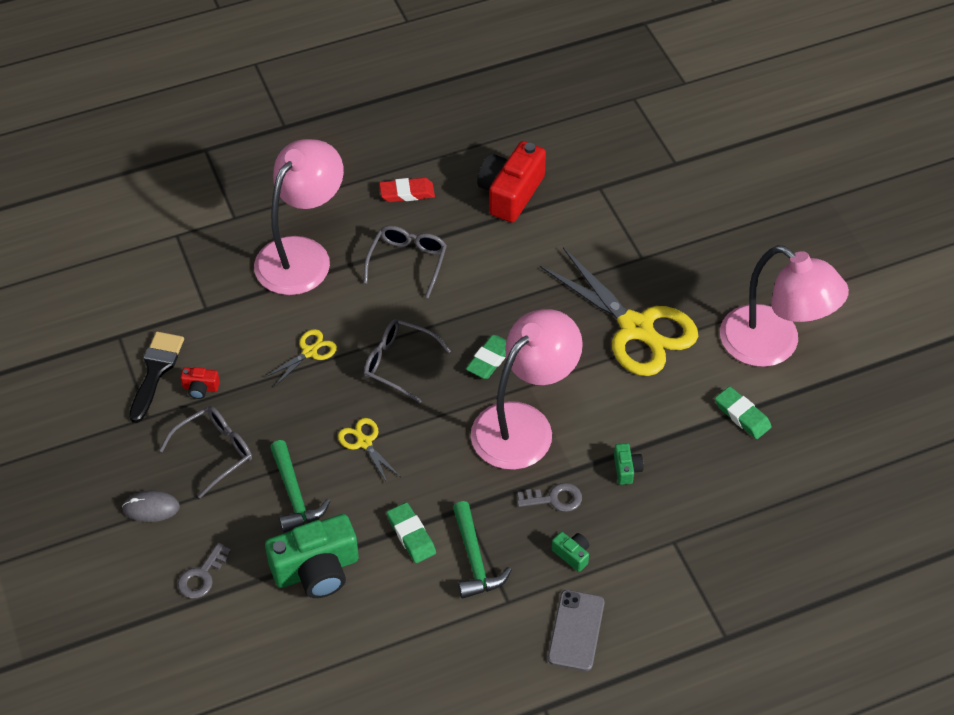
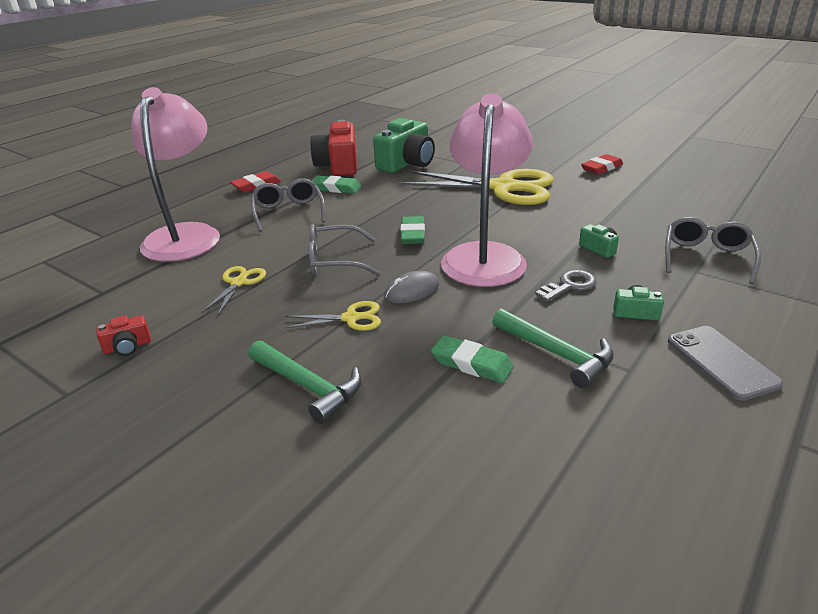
camera: 30 degrees left, 20 degrees down
grey mouse [122,491,180,522] -> grey mouse moved to [384,271,439,303]
black brush [129,332,184,423] -> none
grey glasses [159,406,252,498] -> grey glasses moved to [665,217,761,284]
grey key [178,543,231,599] -> none
green camera [265,514,359,598] -> green camera moved to [373,118,435,173]
yellow scissors [338,418,400,484] -> yellow scissors turned 150 degrees clockwise [285,301,381,331]
green eraser [715,386,772,439] -> green eraser moved to [311,176,362,194]
pink lamp [720,245,849,367] -> red eraser [581,154,623,174]

